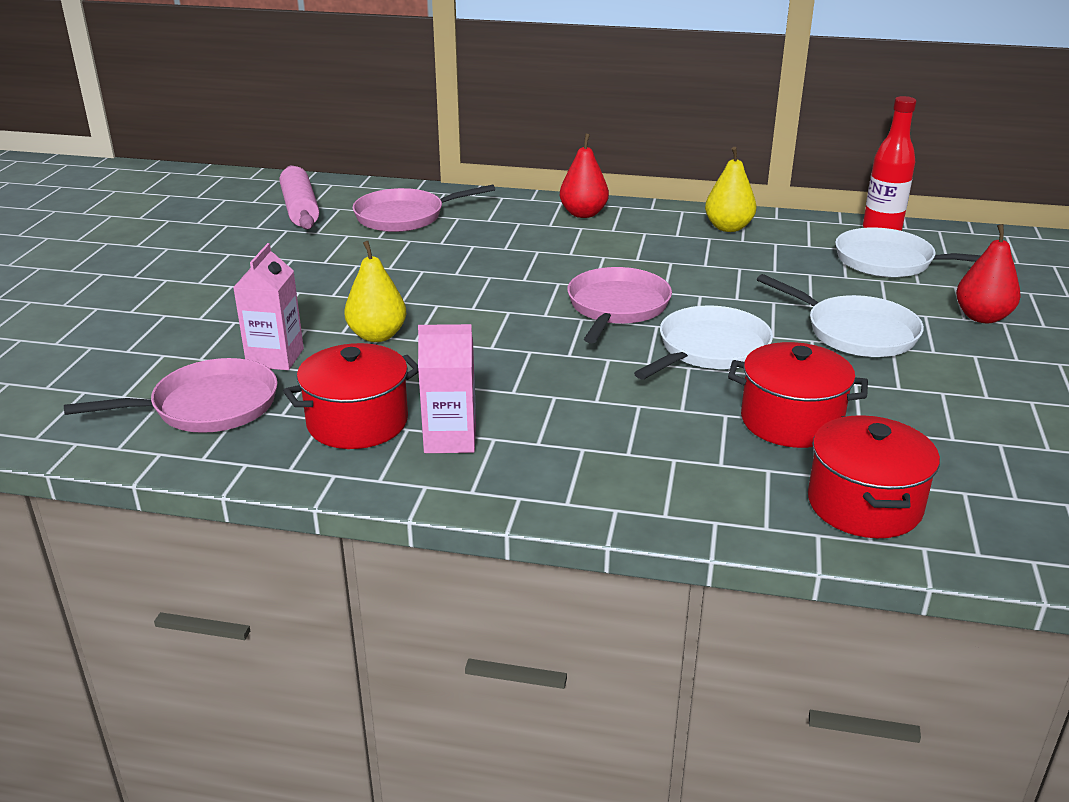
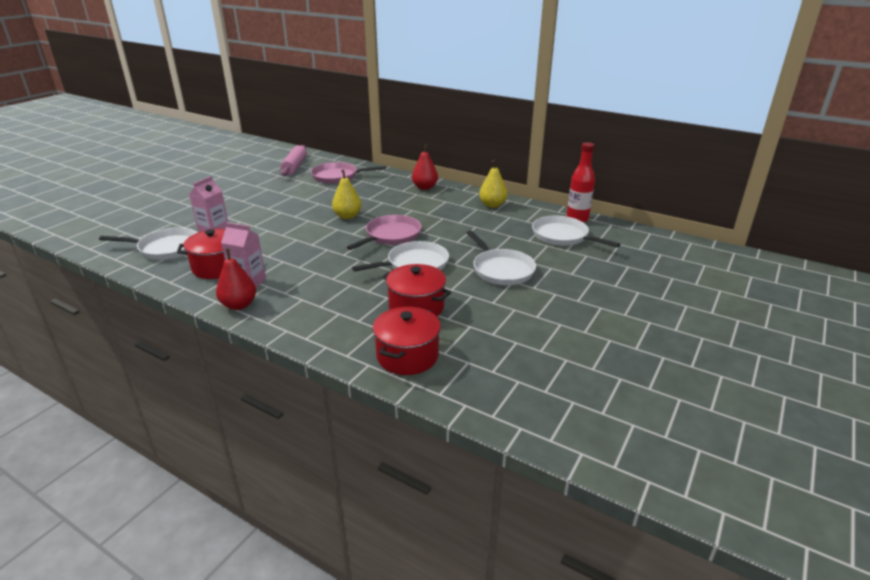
camera: 20 degrees right, 0 degrees up
pink pan [64,358,278,433] -> white pan [99,227,198,260]
yellow pear [344,241,406,342] -> yellow pear moved to [332,170,362,219]
red pear [956,224,1020,323] -> red pear moved to [216,248,256,310]

